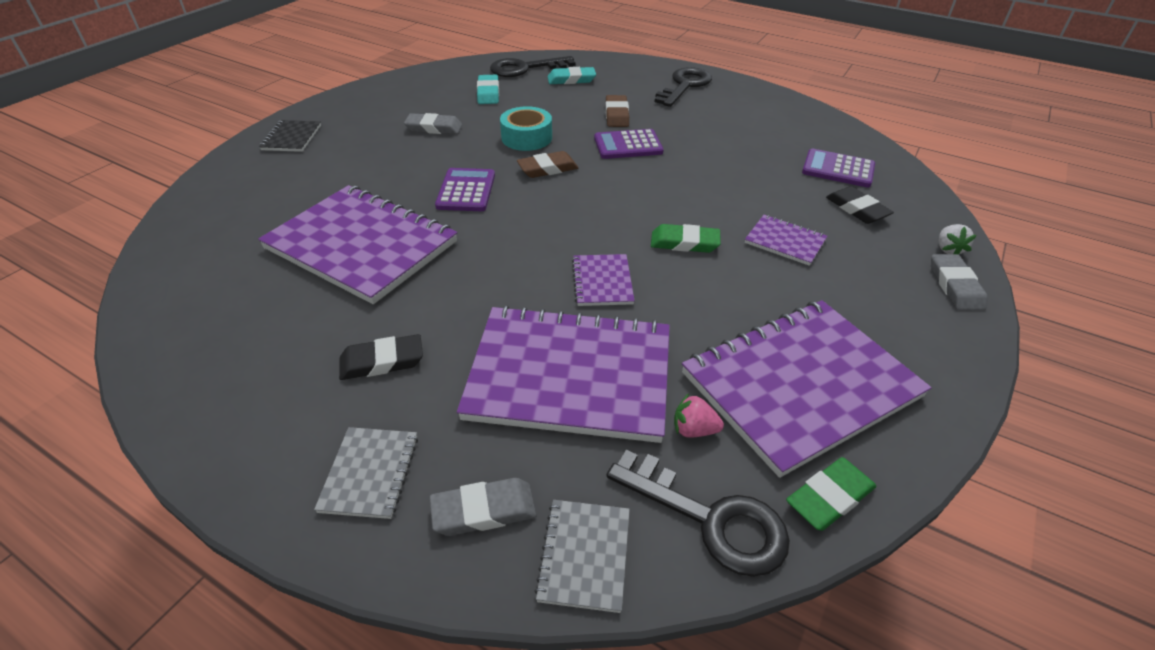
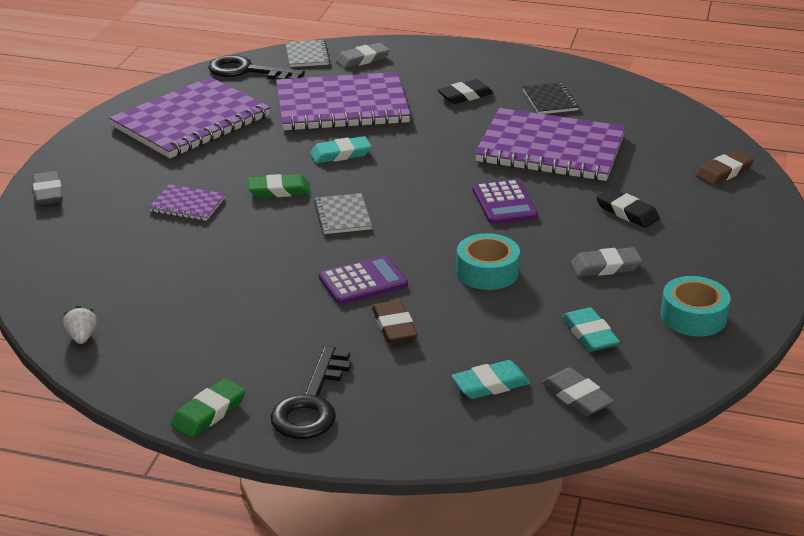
camera: 165 degrees right, 10 degrees down
black notebook [259,120,321,152] -> black notebook moved to [523,83,579,114]
grey notebook [314,427,418,519] -> grey notebook moved to [314,193,372,234]
black key [490,56,575,77] -> grey eraser [542,367,615,416]
brown eraser [517,151,579,178] -> brown eraser moved to [696,150,754,185]
purple notebook [572,254,635,306] -> turquoise eraser [310,136,372,163]
pink strawberry [674,393,724,438] -> none
green eraser [786,457,876,531] -> green eraser moved to [171,378,245,438]
purple calculator [802,148,875,187] -> none
black eraser [826,186,894,224] -> black eraser moved to [596,188,660,228]
white strawberry [939,224,976,255] -> white strawberry moved to [63,306,97,344]
none -> turquoise tape [661,276,731,337]

